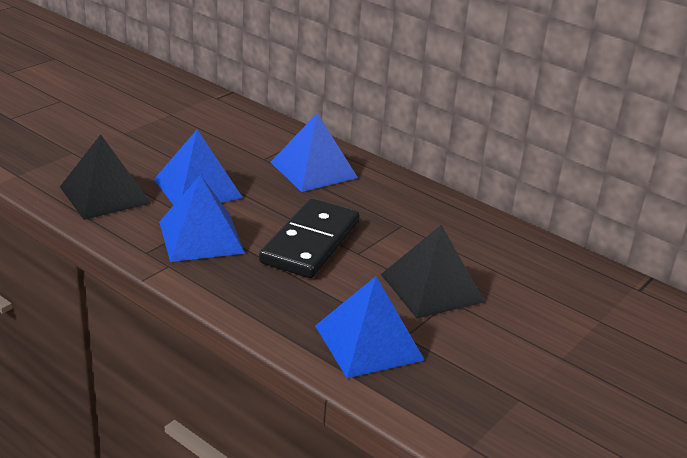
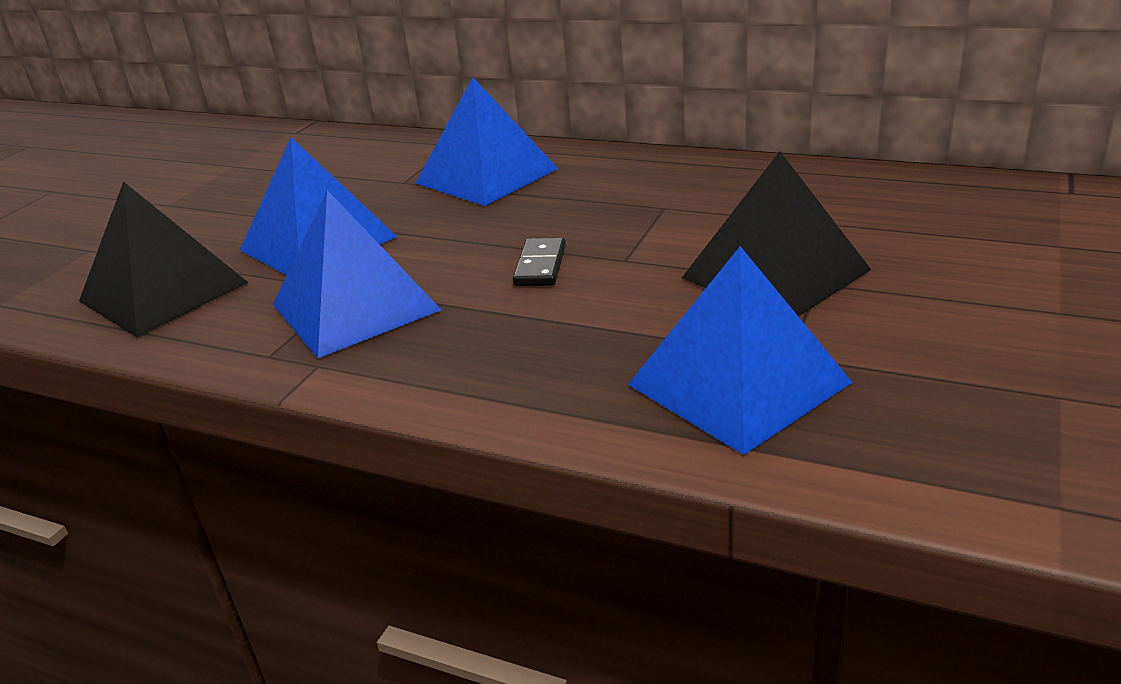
camera: 10 degrees left, 0 degrees up
black domino [259,198,360,278] -> black domino [513,238,566,286], size x0.42

